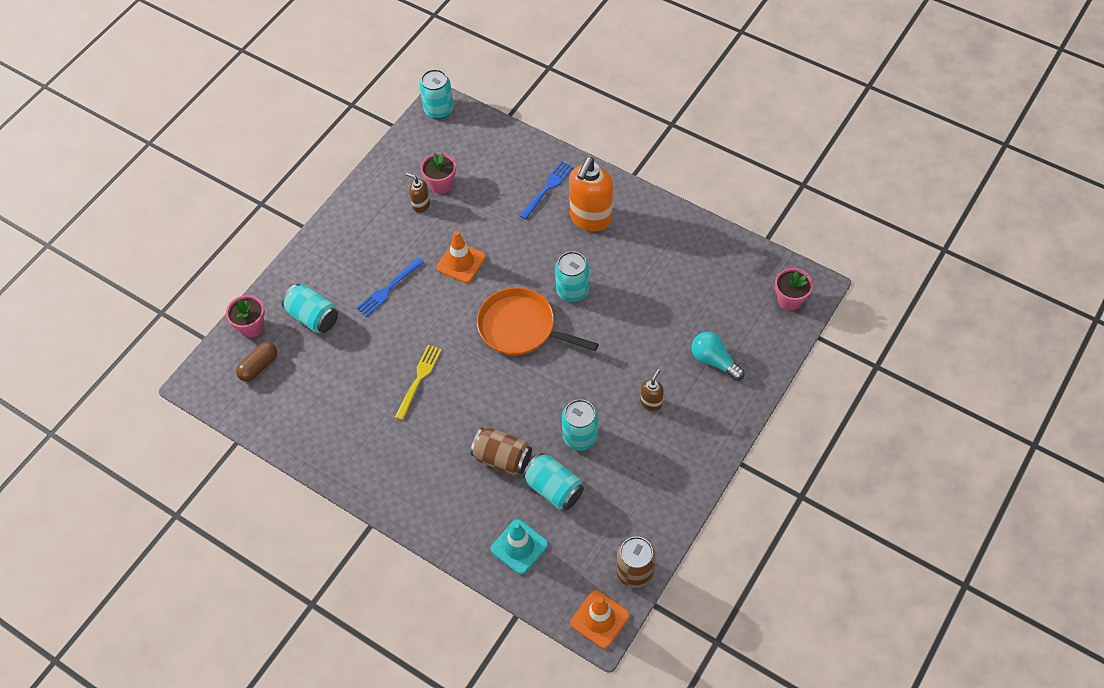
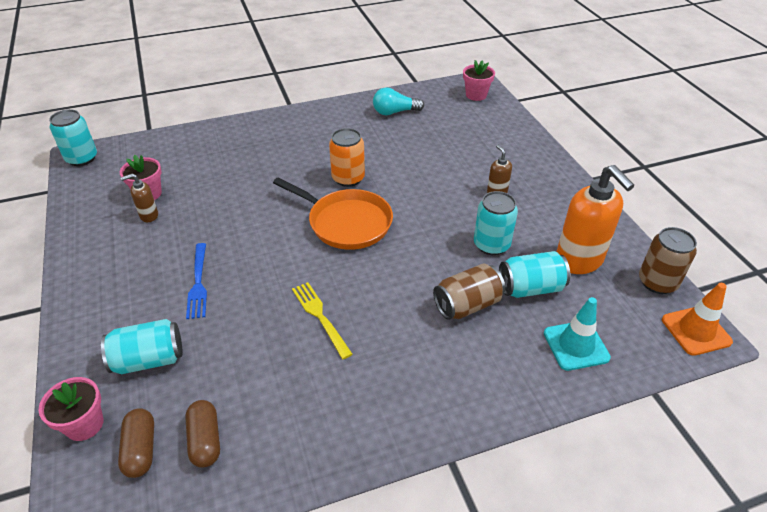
camera: 55 degrees left, 15 degrees down
orange traffic cone [436,231,486,283] -> none
orange pan [477,287,599,355] -> orange pan turned 120 degrees counterclockwise [273,178,393,250]
blue fork [520,161,573,220] -> none
turquoise can [555,251,589,302] -> orange can [329,128,365,187]
orange soap dispenser [569,157,613,232] -> orange soap dispenser moved to [556,165,634,274]
turquoise light bulb [692,332,744,381] -> turquoise light bulb moved to [373,87,424,115]
none -> brown capsule [185,400,220,468]

